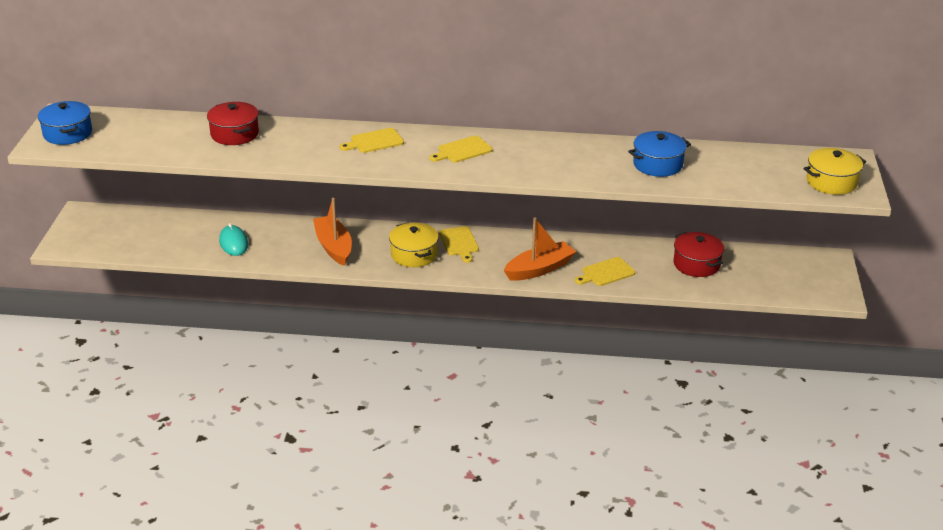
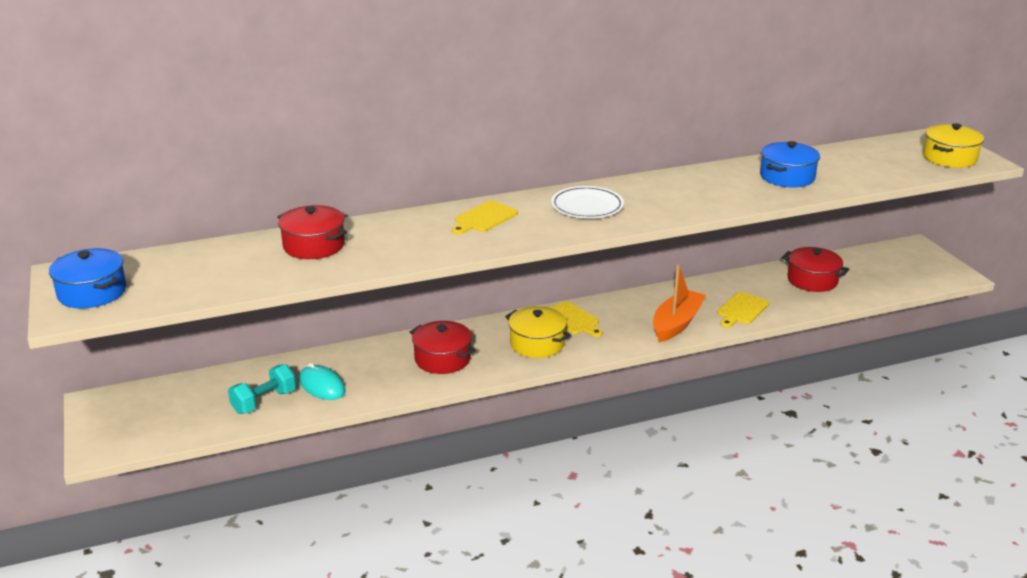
camera: 25 degrees left, 5 degrees down
orange boat [313,198,352,266] -> red pot [410,321,475,374]
yellow cutting board [430,136,493,163] -> white plate [551,186,624,218]
none -> turquoise dumbbell [228,364,297,414]

